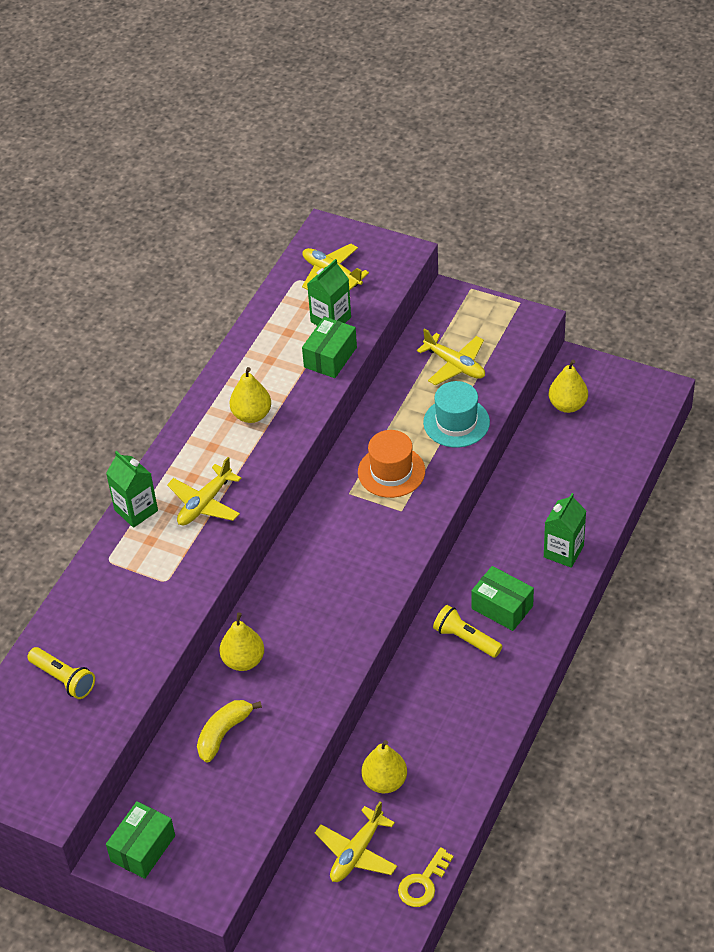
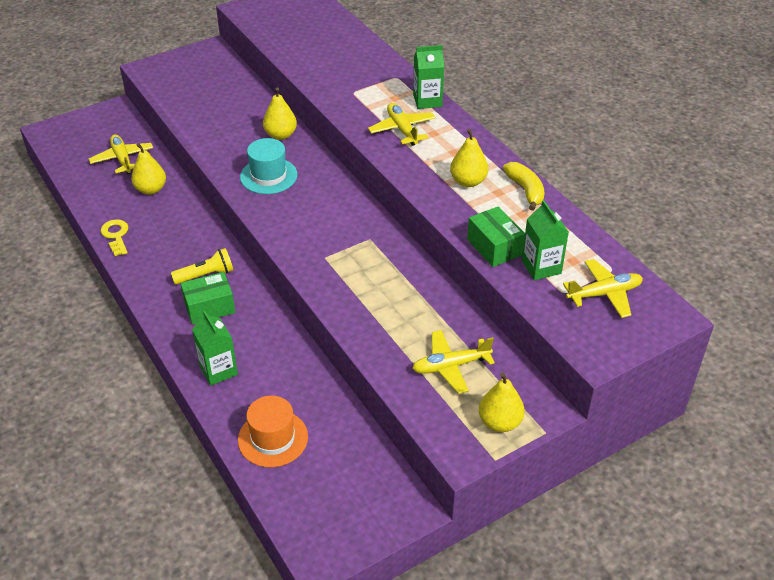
camera: 120 degrees right, 5 degrees down
yellow flashlight [27,647,95,699] -> none
green box [106,801,175,879] -> none
yellow banana [197,700,262,763] -> yellow banana moved to [503,162,545,211]
orange hat [358,430,425,498] -> orange hat moved to [238,396,308,467]
yellow key [398,847,453,907] -> yellow key moved to [100,219,129,256]
turquoise hat [423,381,490,448] -> turquoise hat moved to [240,138,298,194]
yellow pear [549,360,588,413] -> yellow pear moved to [479,373,525,432]

